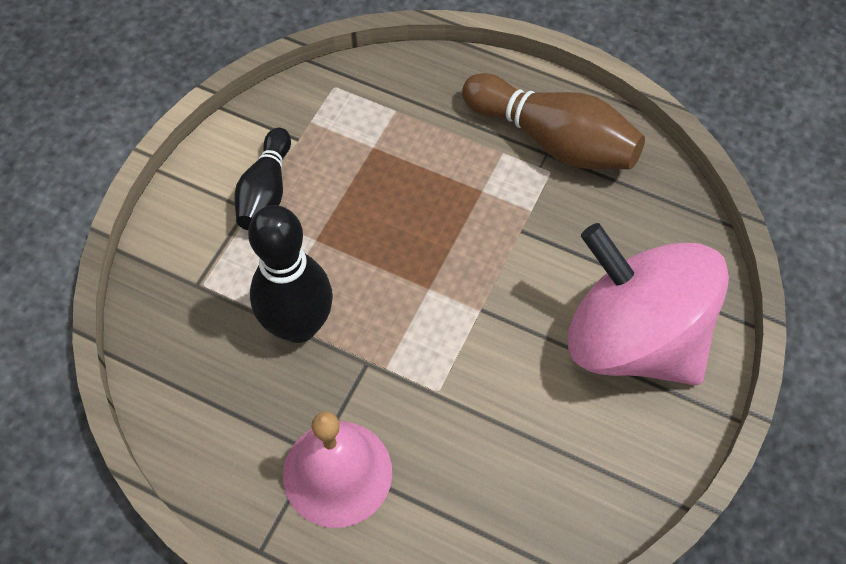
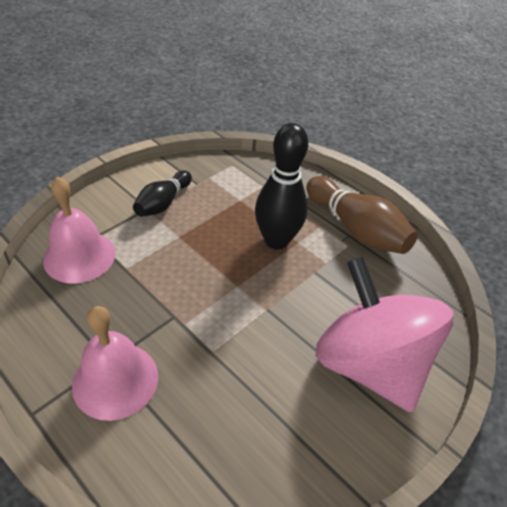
camera: 15 degrees right, 15 degrees down
black bowling pin [248,205,333,343] -> black bowling pin moved to [255,123,308,250]
none -> pink bell [43,177,115,284]

